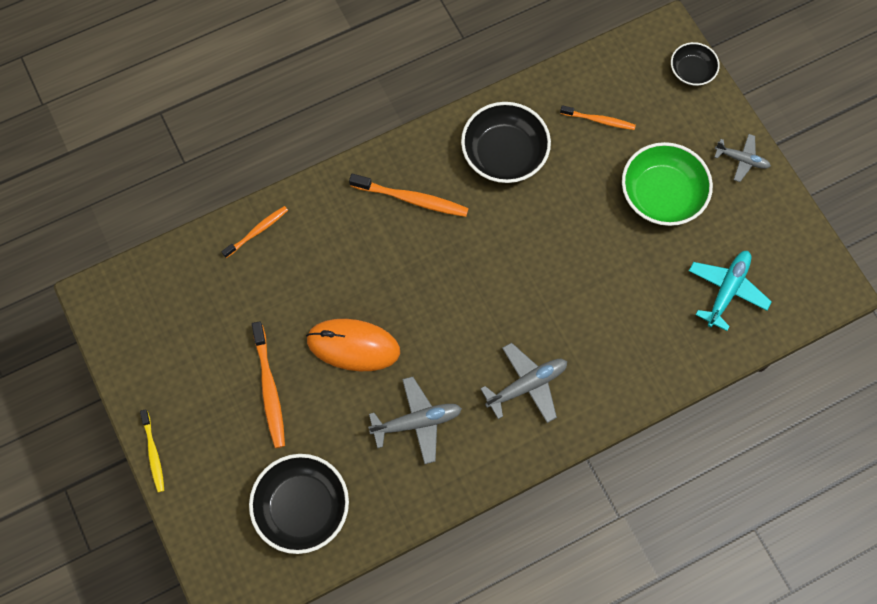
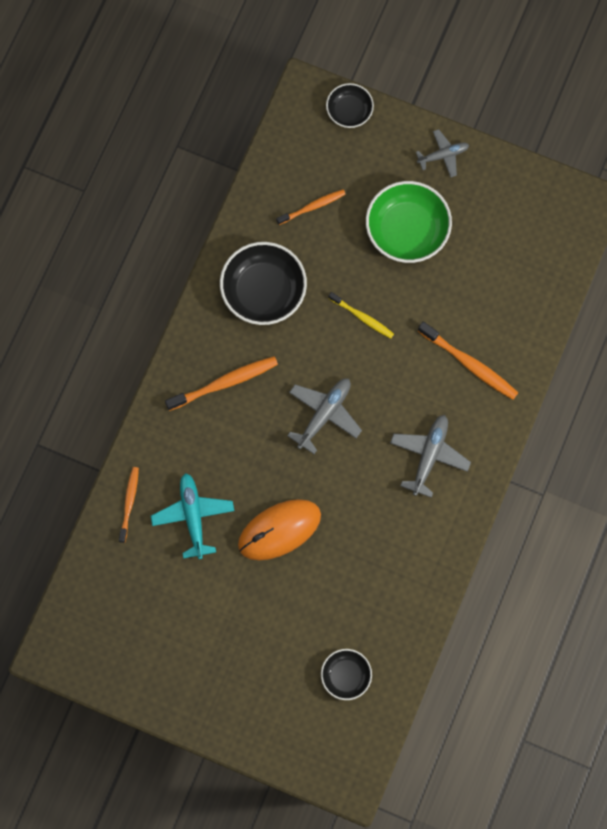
camera: 40 degrees left, 5 degrees up
yellow toothbrush [140,409,164,492] -> yellow toothbrush moved to [328,292,394,339]
black bowl [249,454,349,554] -> black bowl [321,649,372,700], size x0.56
orange toothbrush [252,321,285,448] -> orange toothbrush moved to [418,321,519,400]
grey plane [368,377,462,464] -> grey plane moved to [287,379,362,454]
turquoise plane [689,251,772,331] -> turquoise plane moved to [151,473,234,559]

